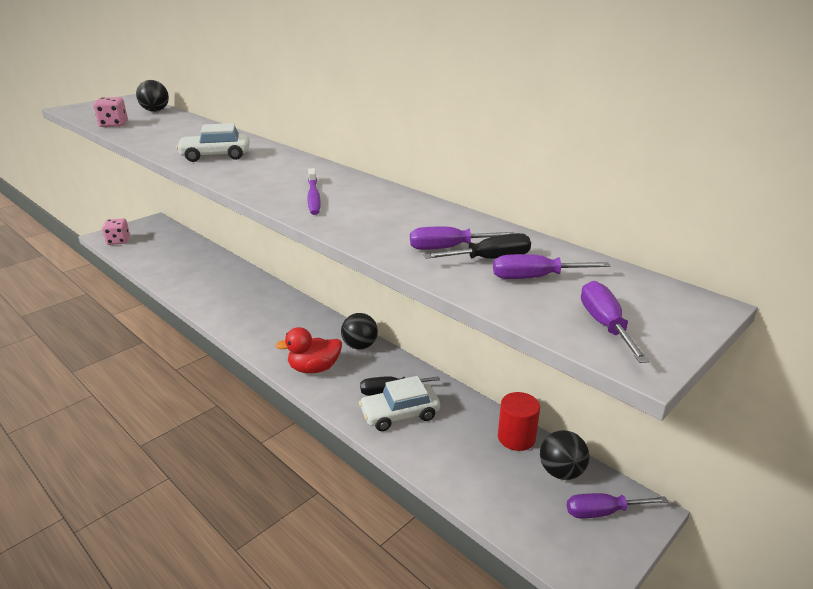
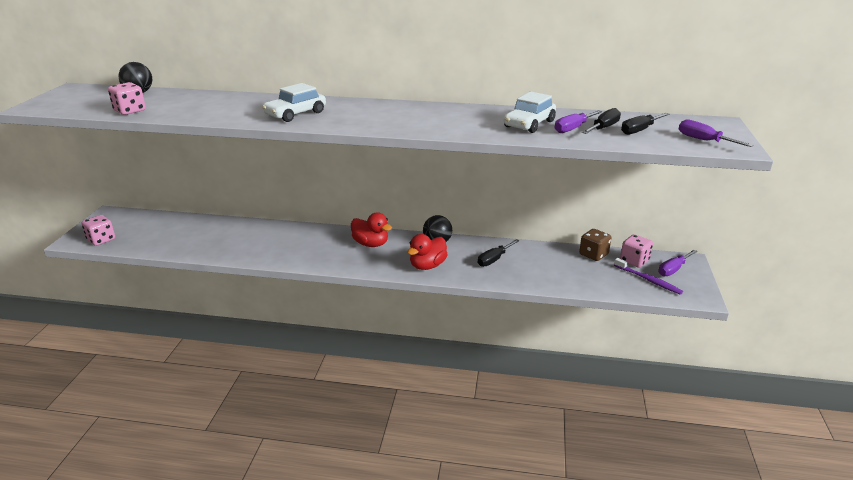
camera: 35 degrees left, 0 degrees up
purple toothbrush [307,168,321,215] -> purple toothbrush moved to [614,258,683,295]
white car [359,376,440,431] -> white car moved to [504,92,556,133]
purple screwdriver [493,254,610,279] -> black screwdriver [621,113,670,135]
red cylinder [498,392,540,451] -> brown dice [579,229,612,261]
black ball [540,430,589,480] -> pink dice [620,234,653,268]
none -> red duck [351,212,392,247]

